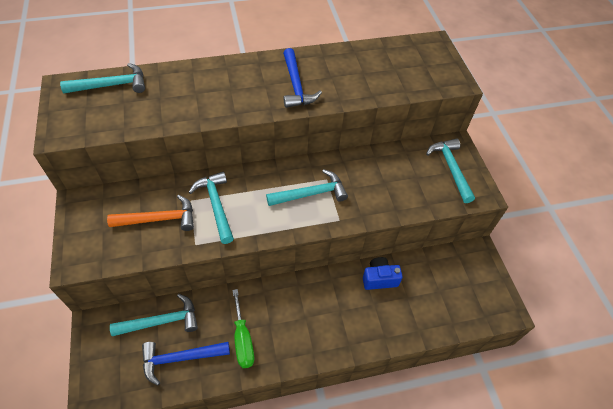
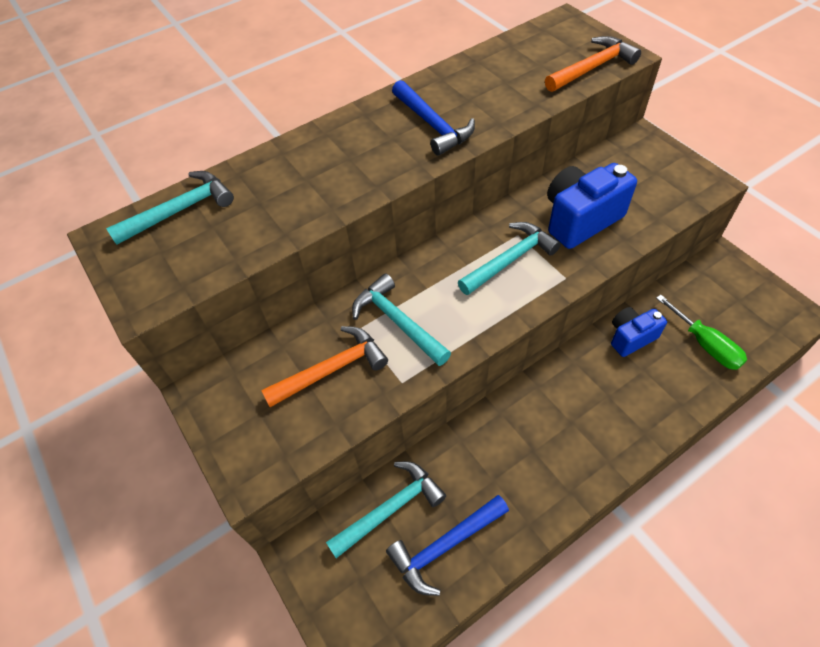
camera: 15 degrees left, 0 degrees up
green screwdriver [232,289,254,368] -> green screwdriver moved to [656,295,747,370]
turquoise hammer [426,139,475,203] -> none
none -> orange hammer [545,36,641,92]
none -> blue camera [547,163,637,249]

